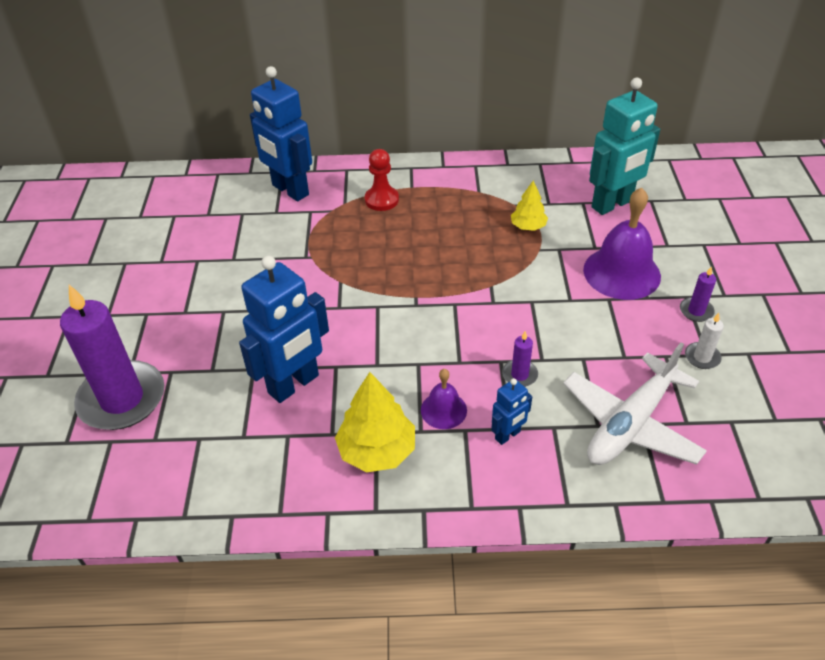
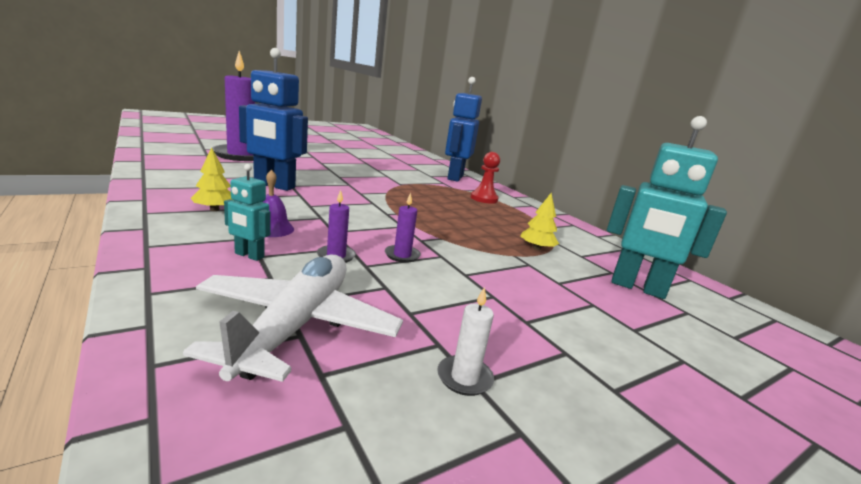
camera: 55 degrees right, 25 degrees down
yellow tree [335,372,415,472] -> yellow tree [191,147,232,211], size x0.60
blue robot [491,378,532,445] -> turquoise robot [224,164,270,261]
white plane [563,342,707,465] -> white plane turned 90 degrees clockwise [183,255,403,382]
purple bell [583,187,661,300] -> none
purple candle [680,266,716,322] -> purple candle moved to [385,193,421,263]

